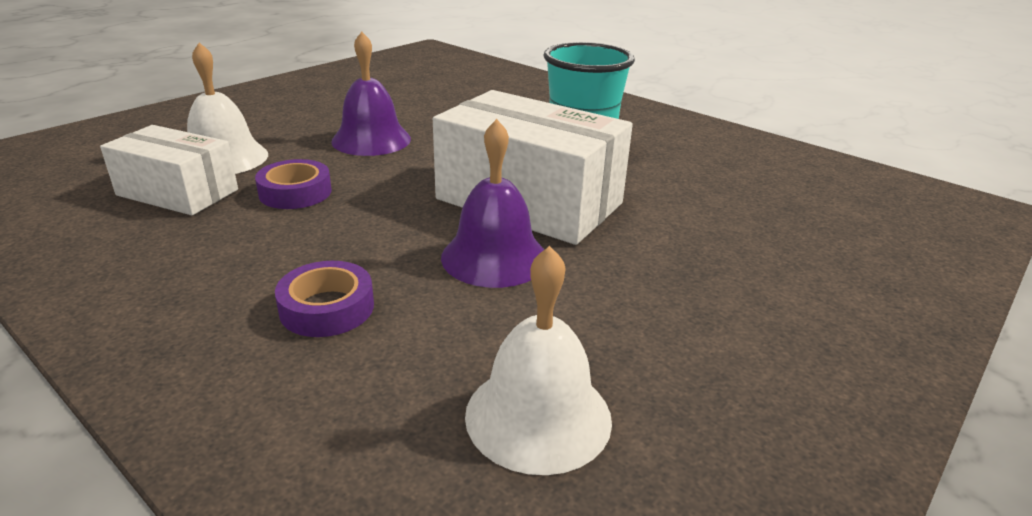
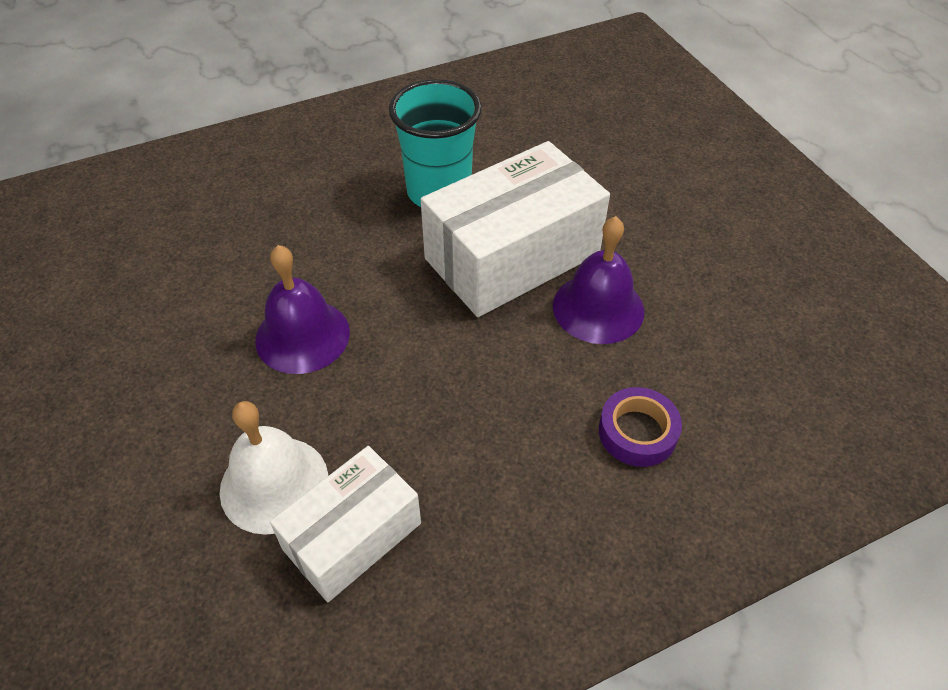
camera: 65 degrees left, 20 degrees up
purple tape [255,159,332,209] -> none
white bell [465,246,612,475] -> none

